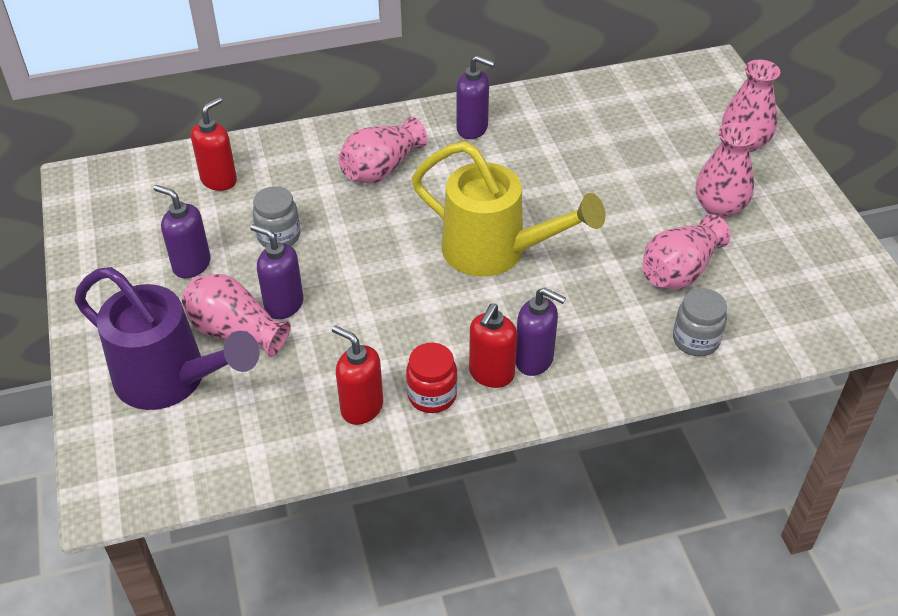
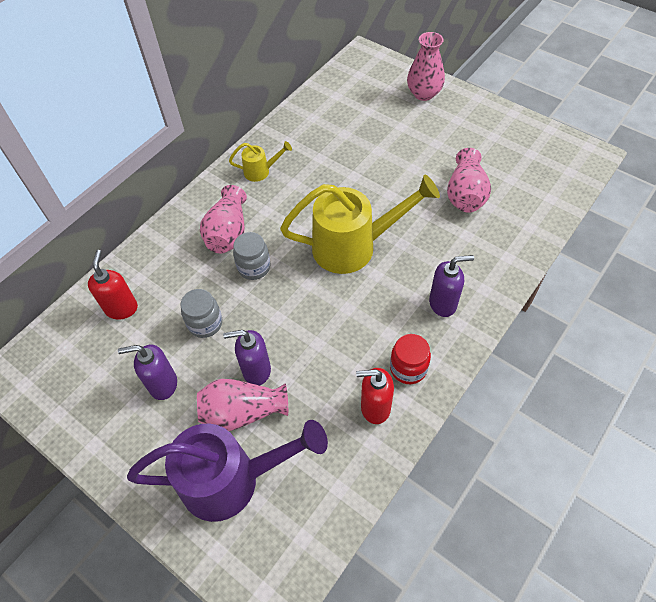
camera: 35 degrees left, 10 degrees up
purple soap dispenser [456,55,495,139] -> yellow watering can [229,141,292,182]
red soap dispenser [469,303,517,388] -> none
grey jar [673,288,727,357] -> grey jar moved to [233,232,270,280]
pink vase [696,123,756,218] -> none

